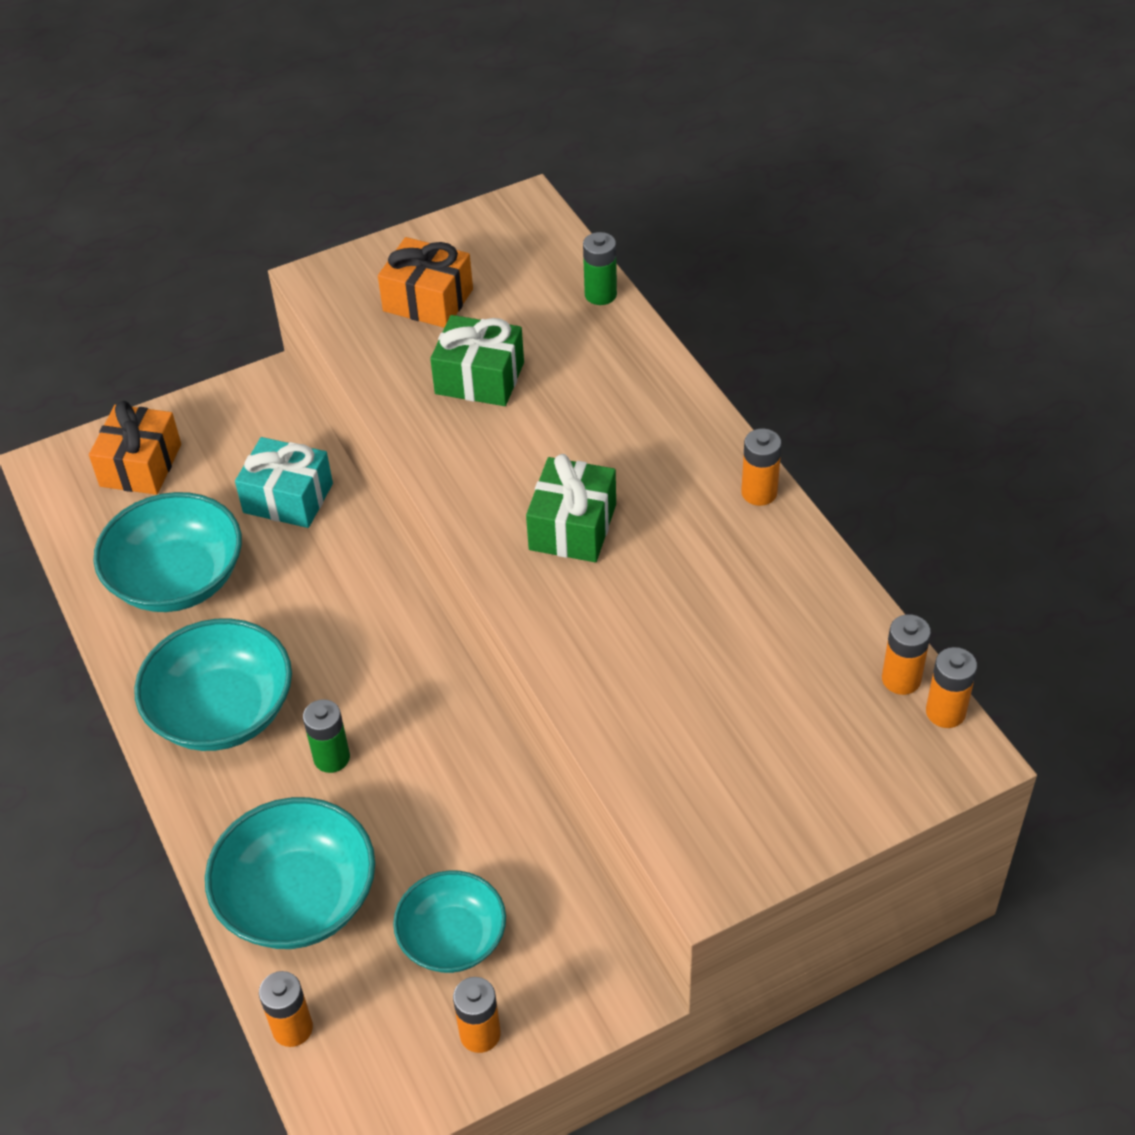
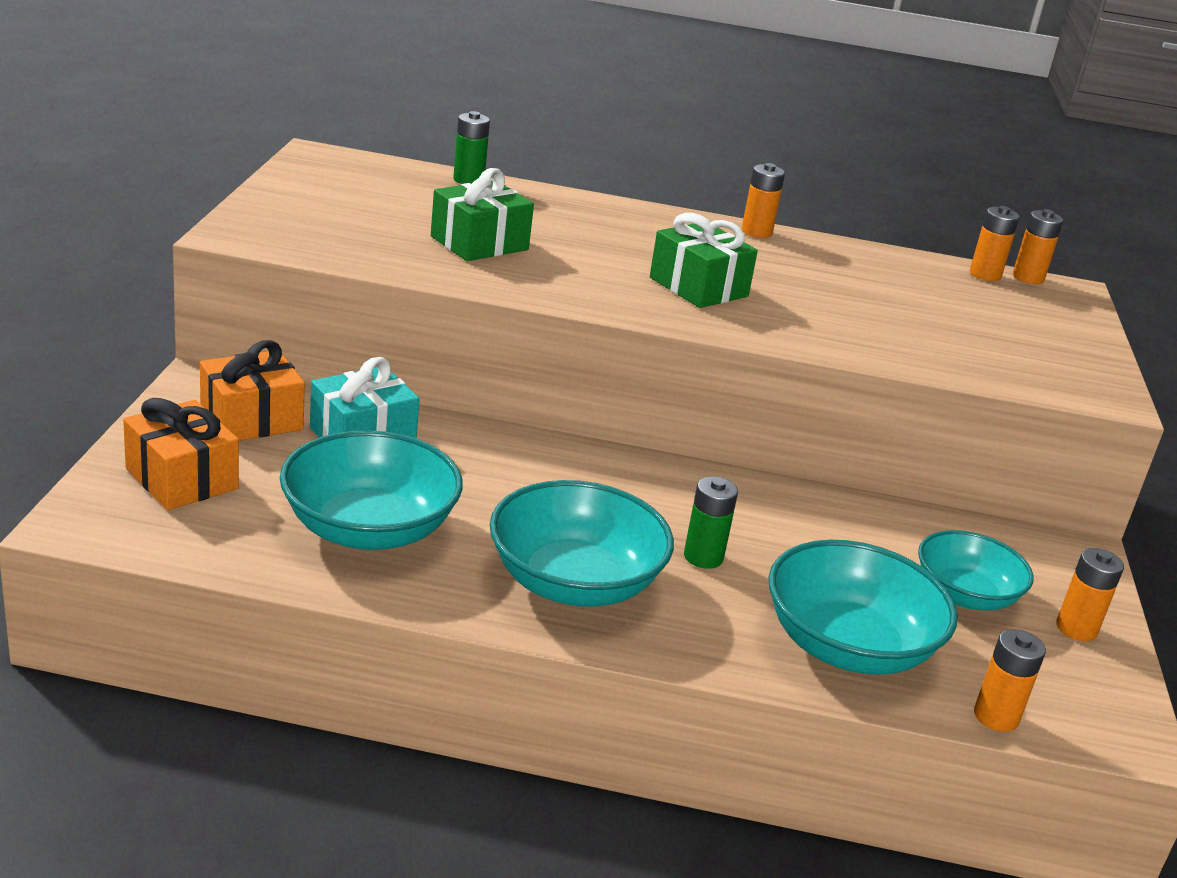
camera: 60 degrees left, 20 degrees down
orange gift [378,237,473,328] -> orange gift moved to [200,340,305,441]

